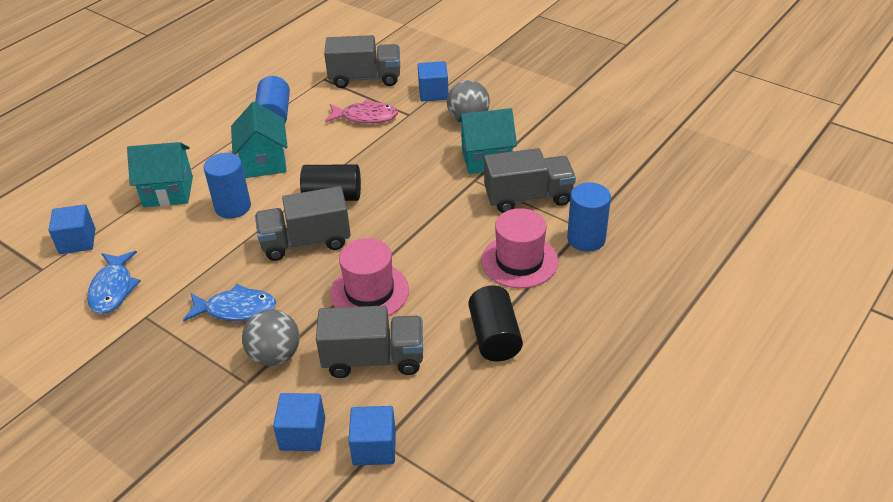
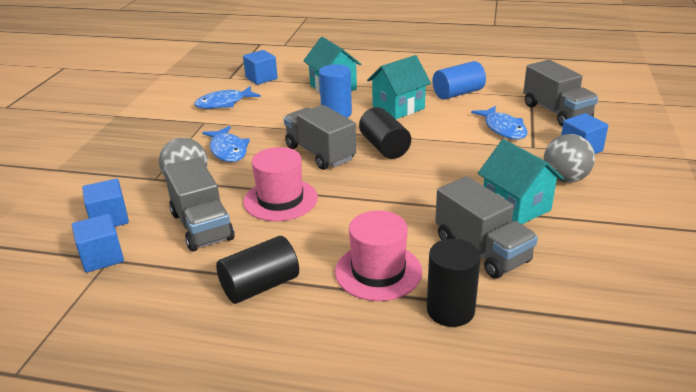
camera: 65 degrees right, 10 degrees down
pink fish [325,99,398,124] -> blue fish [471,106,528,140]
blue cylinder [567,182,611,252] -> black cylinder [427,239,481,327]

